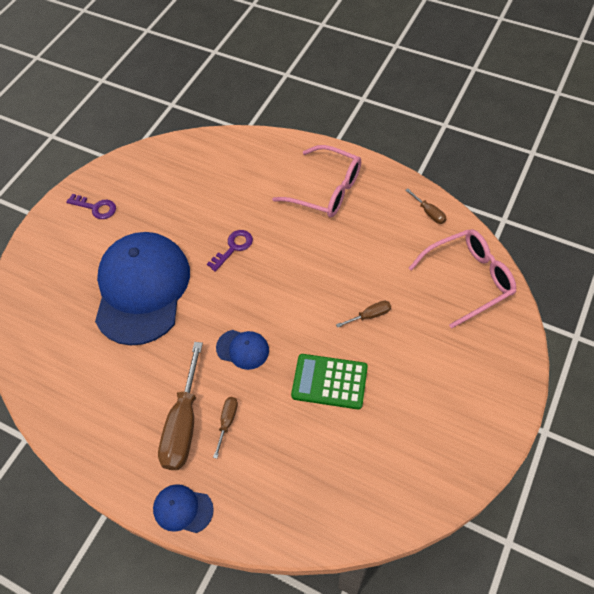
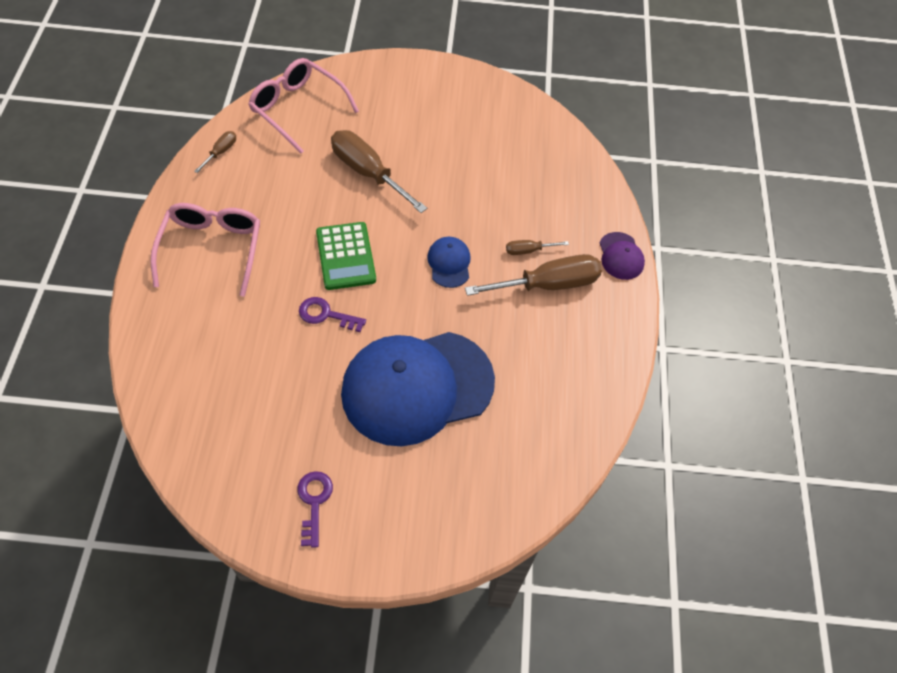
camera: 120 degrees left, 0 degrees up
blue cap [153,484,214,533] -> purple cap [600,232,645,280]
green calculator [291,354,368,409] -> green calculator moved to [316,222,376,290]
brown screwdriver [336,301,391,328] -> brown screwdriver [331,130,427,213], size x2.12

